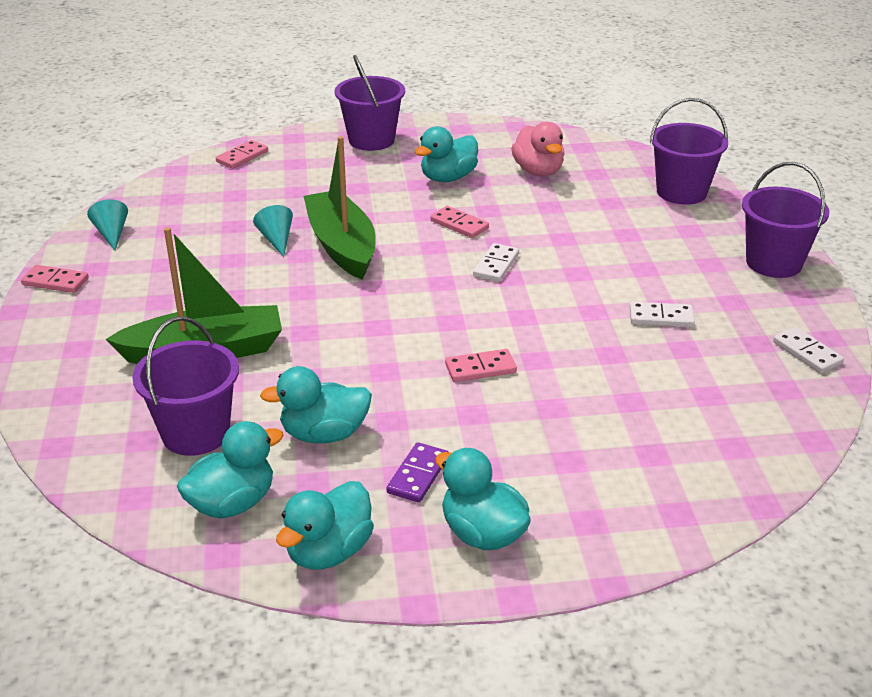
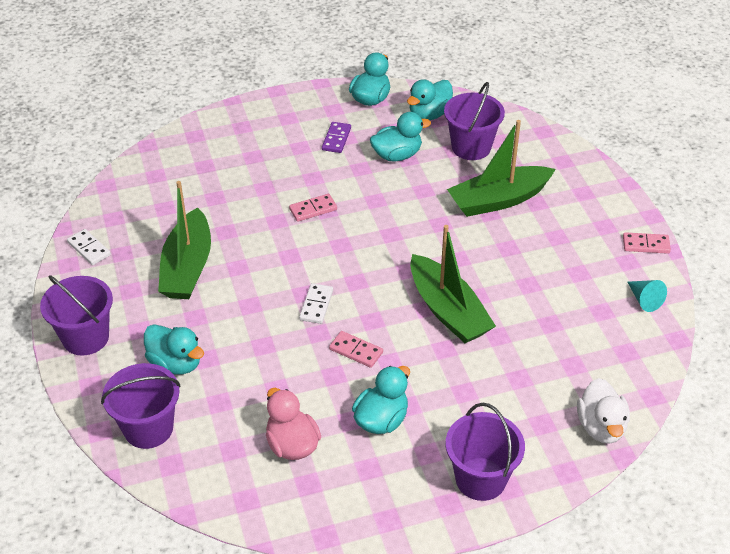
camera: 170 degrees right, 10 degrees up
pink domino [216,140,268,169] -> white duck [577,378,630,444]
turquoise cone [253,205,293,257] -> none
turquoise duck [435,448,530,550] -> turquoise duck moved to [144,324,204,375]
white domino [630,302,695,327] -> green boat [158,181,211,299]

